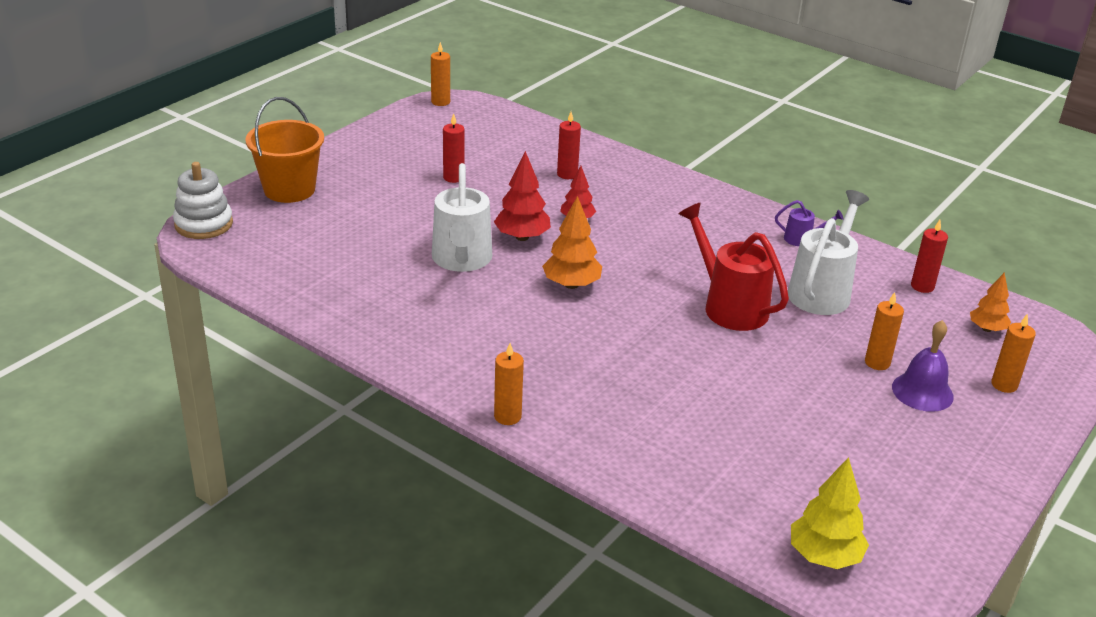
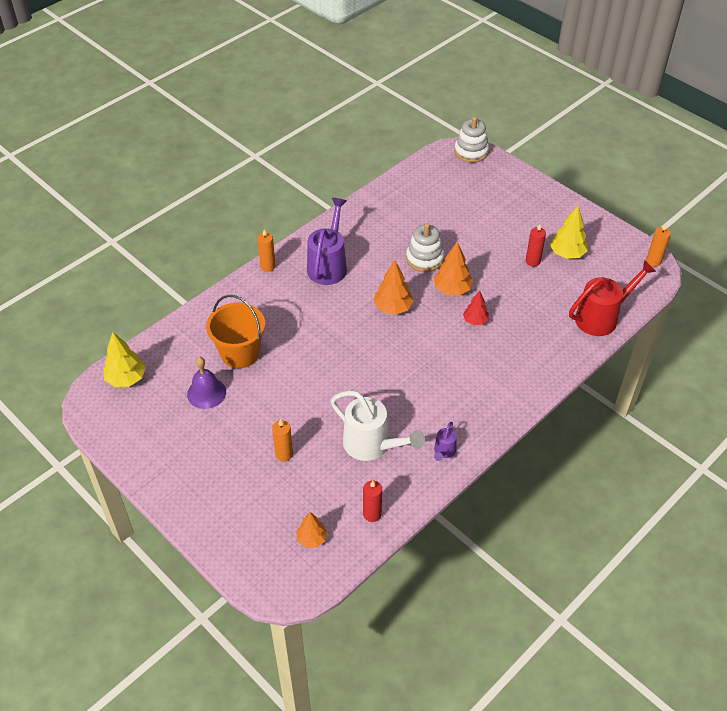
camera: 100 degrees right, 15 degrees up
orange bucket [245,97,324,203] -> orange bucket moved to [206,295,265,368]
white watering can [432,163,492,272] -> white stacking toy [406,223,444,272]
red tree [494,151,551,241] -> orange tree [434,242,473,296]
red candle [557,112,581,179] -> none
red watering can [679,203,789,331] -> red watering can moved to [569,260,657,336]
purple bell [892,320,954,412] -> purple bell moved to [187,357,226,409]
orange candle [991,314,1036,393] -> none
none -> purple watering can [307,198,347,285]
none -> yellow tree [550,206,588,259]

